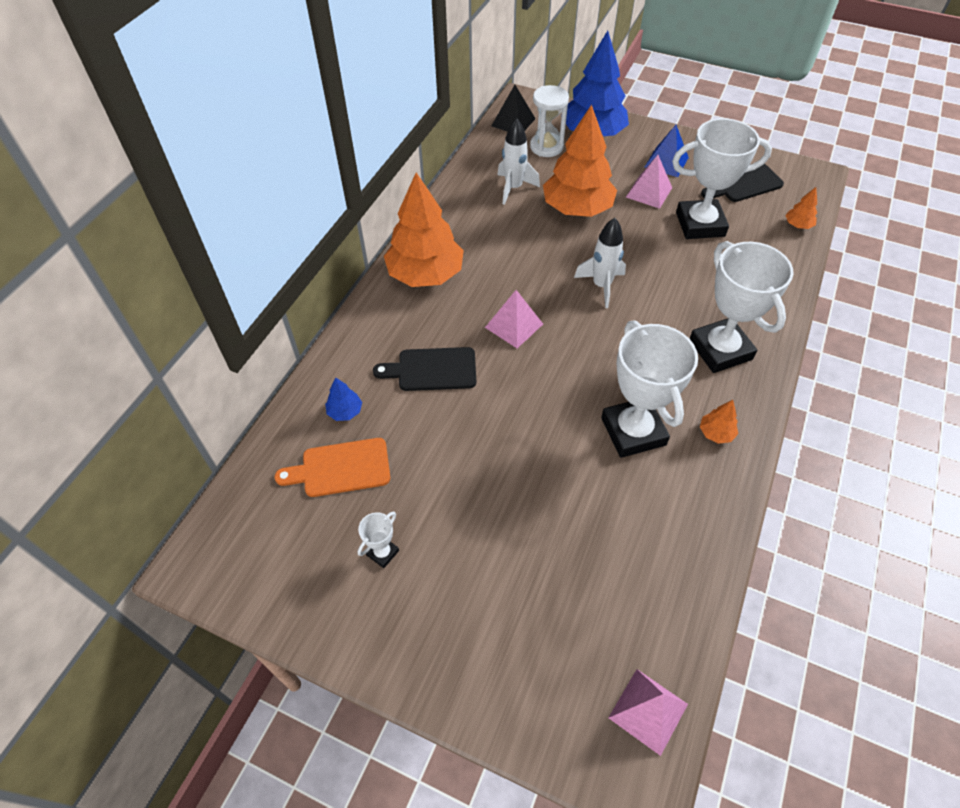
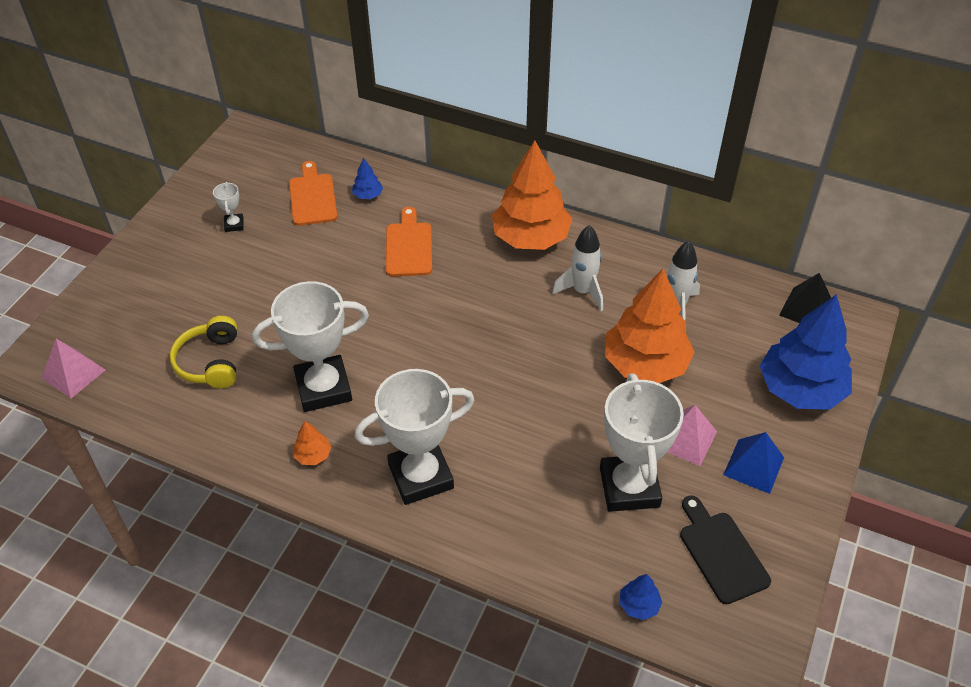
camera: 90 degrees right, 5 degrees down
white trophy [358,512,399,568] -> white trophy turned 45 degrees clockwise [213,182,244,232]
black cutting board [373,347,476,391] -> orange cutting board [386,207,432,277]
pink pyramid [485,290,543,348] -> none
white hourglass [530,85,569,157] -> none
white rocket [574,218,626,308] -> white rocket moved to [552,225,603,311]
orange tree [785,187,817,229] -> blue tree [620,574,662,620]
none -> yellow headphones [170,316,237,389]

